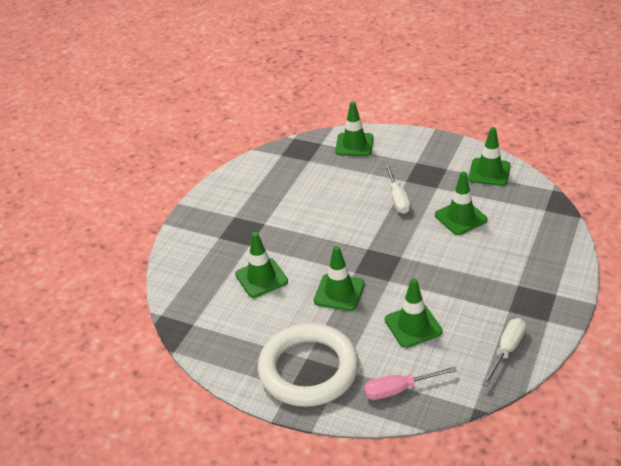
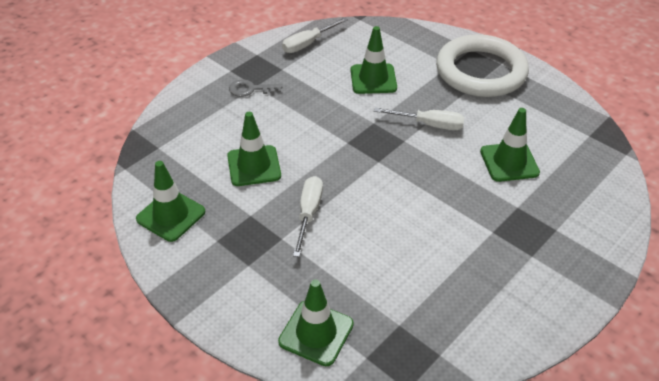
camera: 165 degrees left, 5 degrees up
green traffic cone [314,246,365,311] -> white screwdriver [374,108,465,130]
pink screwdriver [364,366,457,400] -> none
none -> grey key [229,80,282,97]

